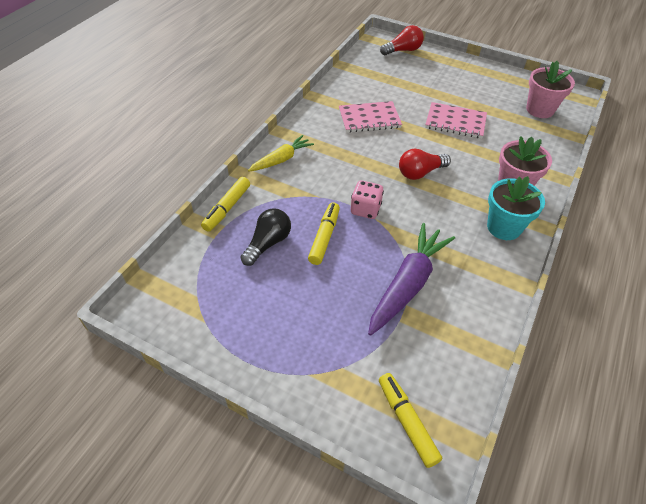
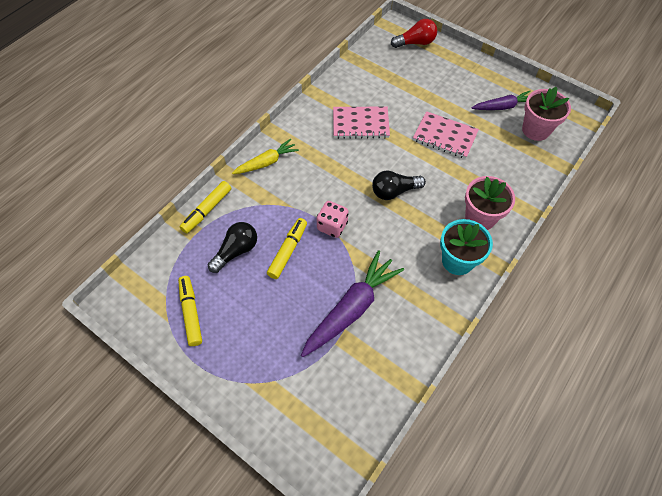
camera: 10 degrees right, 10 degrees up
yellow marker [379,373,442,468] -> yellow marker moved to [178,276,202,346]
red light bulb [399,149,451,180] -> black light bulb [372,170,426,200]
none -> purple carrot [472,91,531,110]

